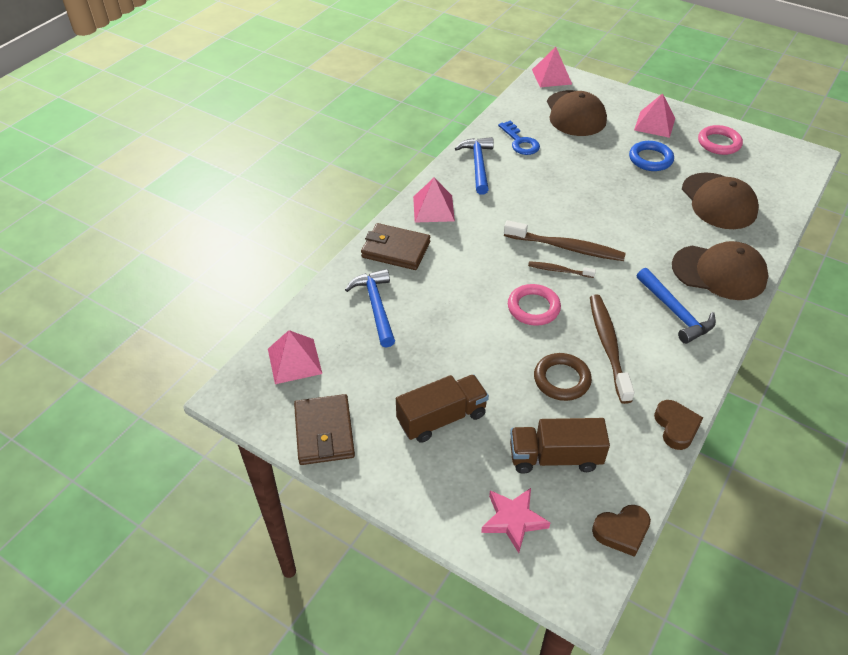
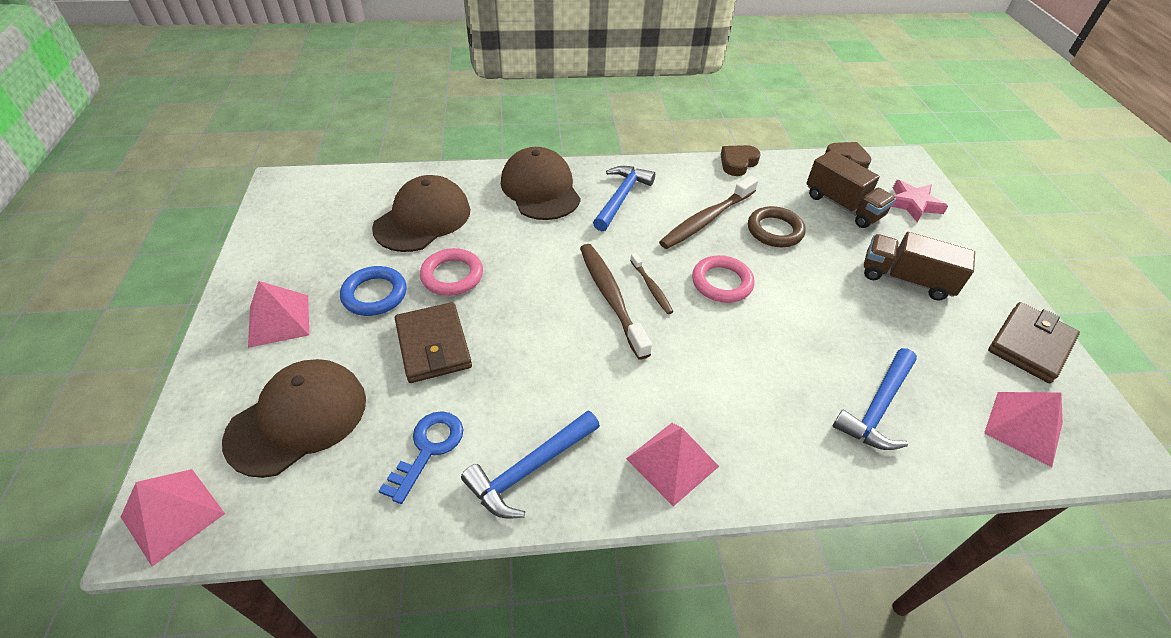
camera: 130 degrees left, 0 degrees up
brown wallet [361,223,430,270] -> brown wallet moved to [395,302,472,383]
pink ring [698,125,743,155] -> pink ring moved to [420,248,483,296]

